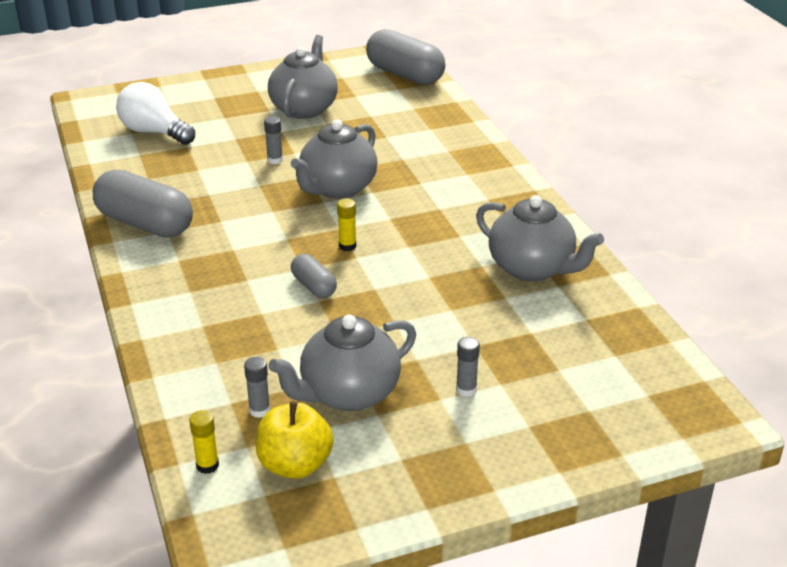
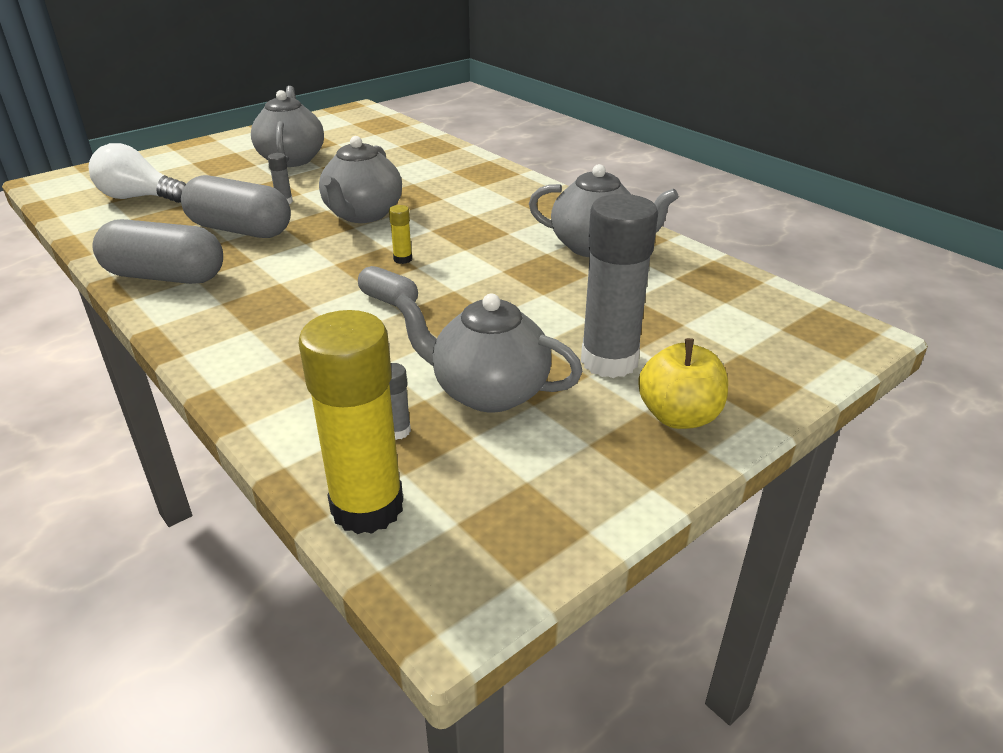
camera: 20 degrees left, 0 degrees up
yellow glue stick [189,410,219,474] -> yellow glue stick [298,310,403,534], size x2.49
yellow apple [256,401,334,479] -> yellow apple moved to [638,338,728,429]
grey teapot [269,315,416,411] -> grey teapot turned 75 degrees clockwise [394,293,583,413]
grey capsule [366,29,445,85] -> grey capsule moved to [181,175,291,238]
grey glue stick [456,337,480,397] -> grey glue stick [581,194,658,378], size x2.49

